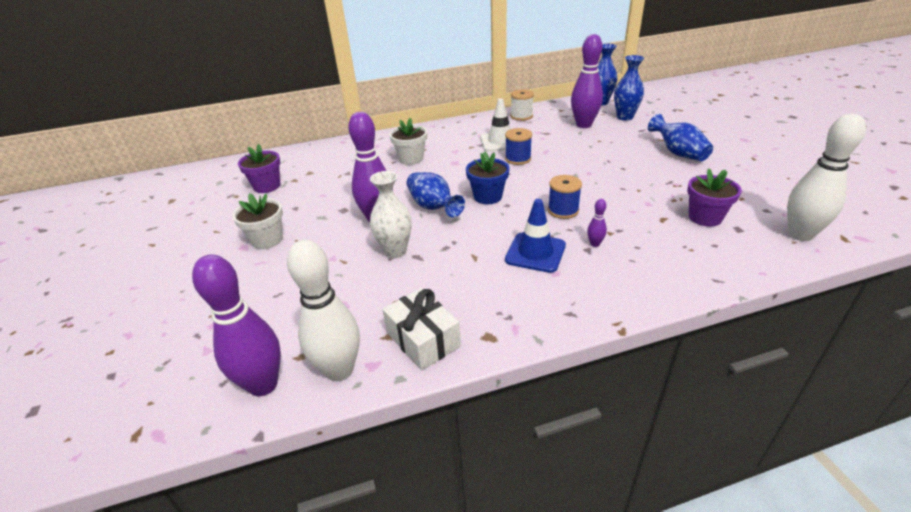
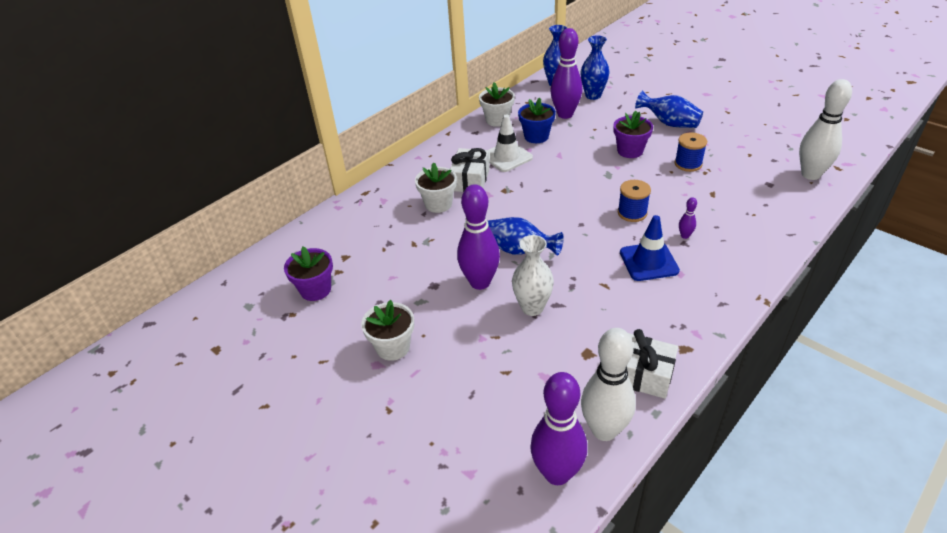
camera: 30 degrees left, 5 degrees up
blue flower pot [466,152,509,204] -> blue flower pot moved to [518,97,556,143]
blue spool [505,128,532,165] -> blue spool moved to [675,133,707,172]
white spool [511,89,534,121] -> white flower pot [479,82,515,127]
purple flower pot [687,168,742,227] -> purple flower pot moved to [613,111,653,158]
none -> white gift [450,148,490,192]

